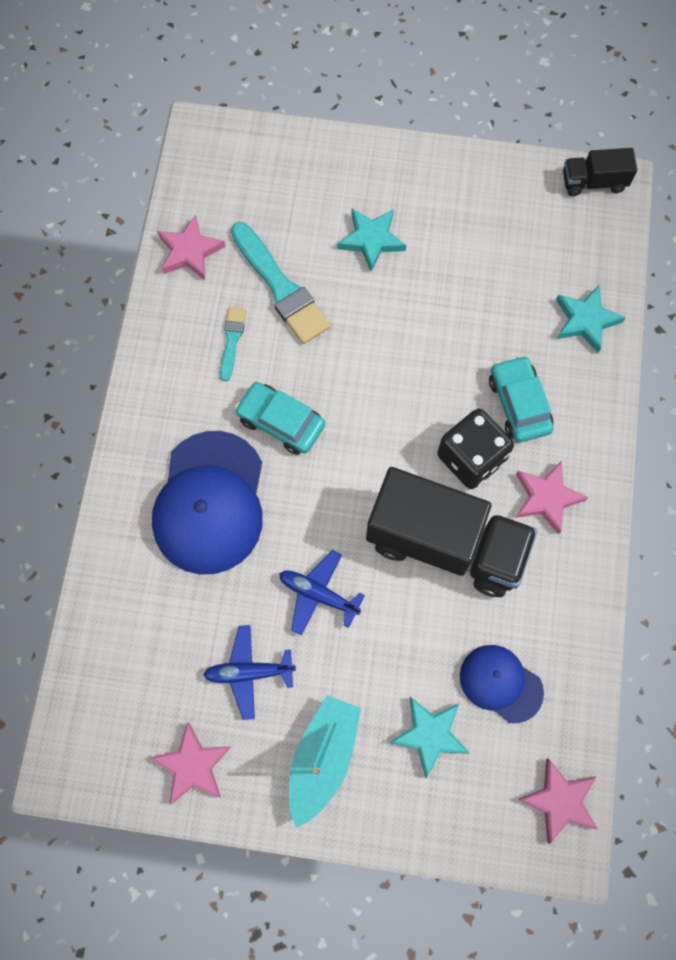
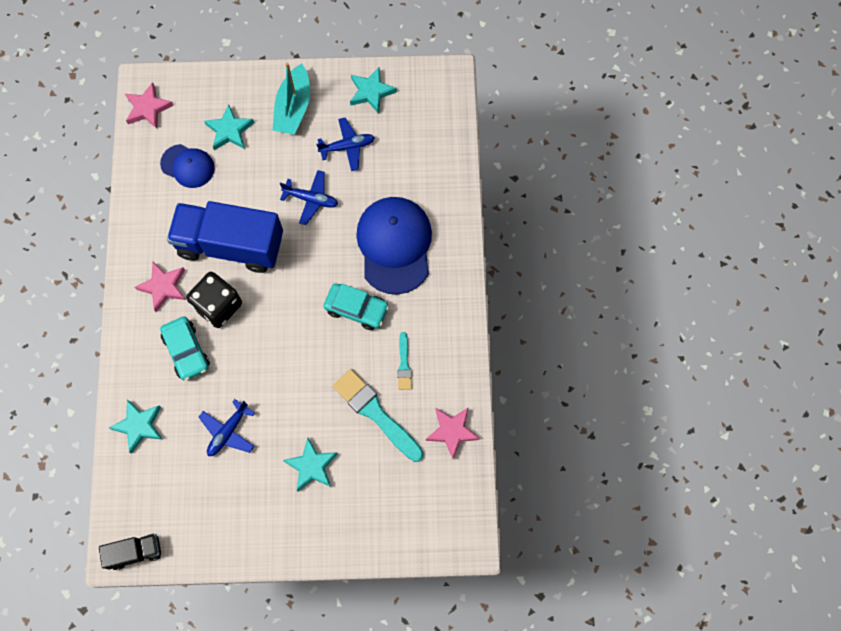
camera: 170 degrees right, 0 degrees up
pink star [150,722,231,805] -> turquoise star [350,67,397,114]
black truck [366,467,538,597] -> blue truck [167,201,283,273]
none -> blue plane [199,399,255,456]

